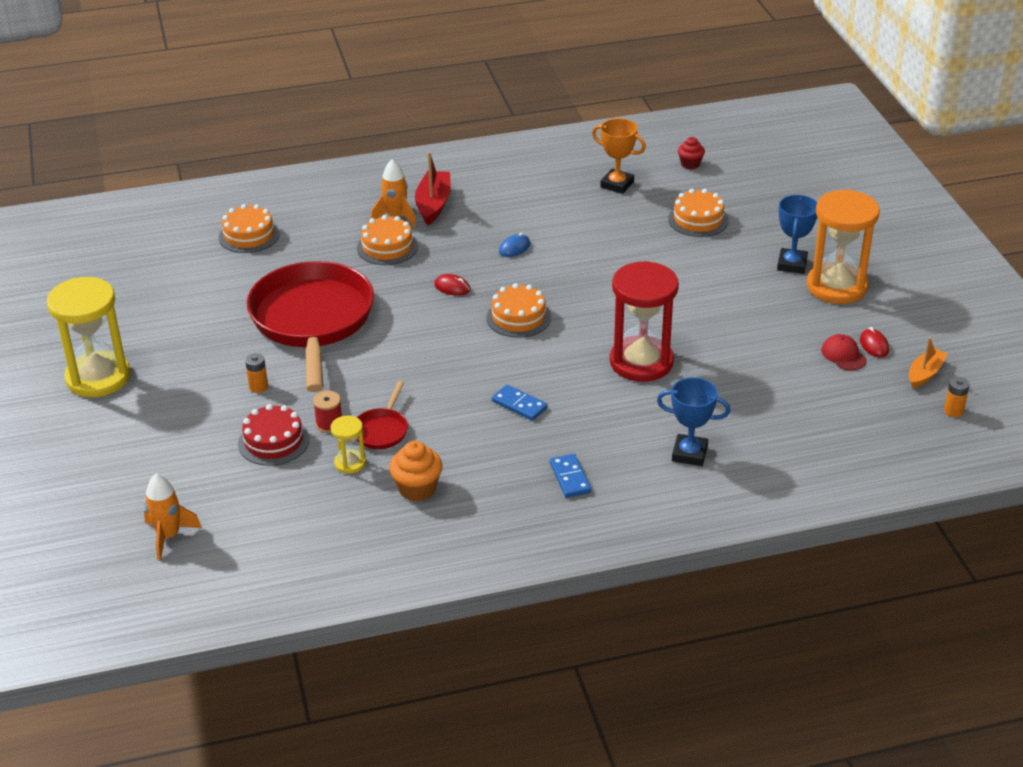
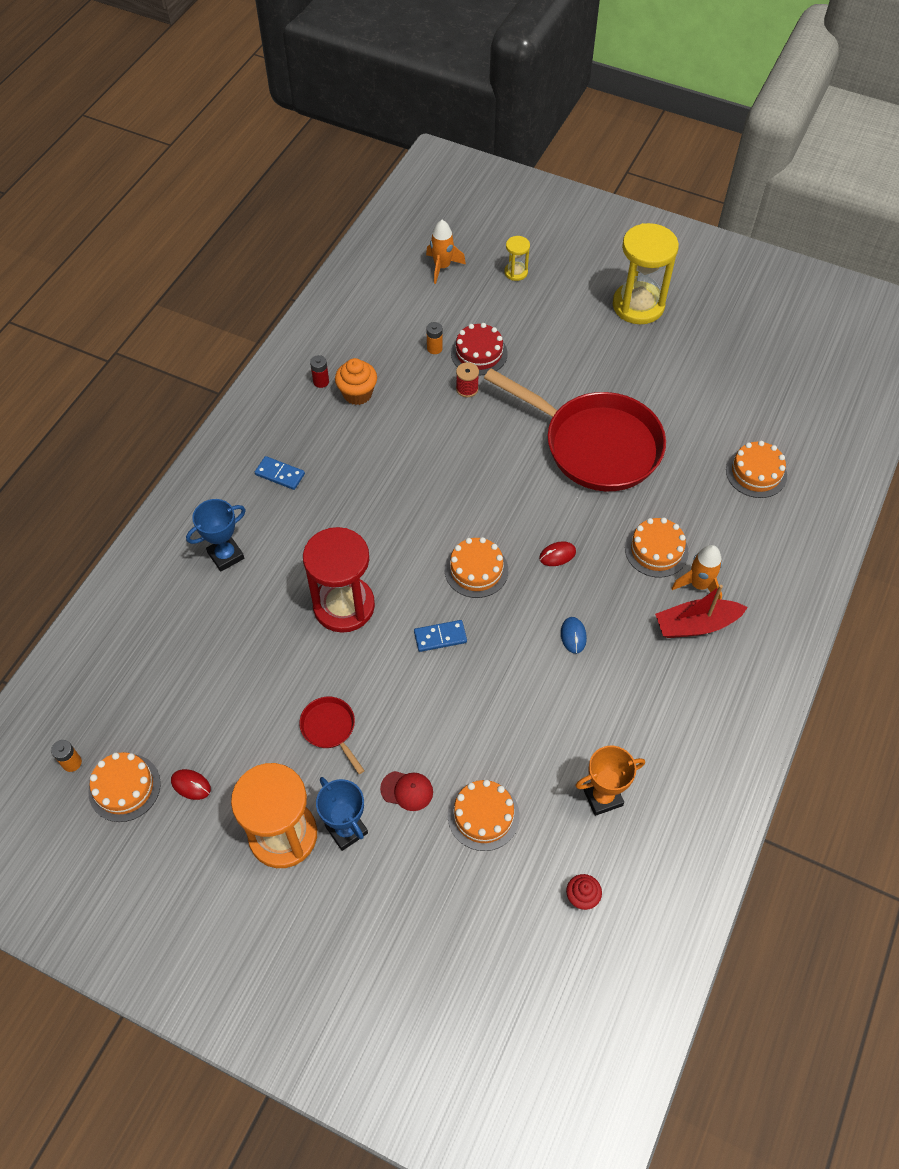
camera: 130 degrees right, 20 degrees up
orange battery [245,353,268,393] -> orange battery moved to [426,322,443,354]
yellow hourglass [330,415,366,474] -> yellow hourglass moved to [504,236,530,281]
red pan [356,381,408,449] -> red pan moved to [299,697,365,774]
red boat [415,152,451,225] -> red boat turned 120 degrees clockwise [655,585,748,638]
blue domino [492,385,548,421] -> blue domino moved to [414,620,467,652]
red cap [821,334,867,370] -> red cap moved to [380,771,433,811]
orange boat [909,337,948,388] -> orange cake [88,752,161,822]
none -> red battery [310,355,329,388]

